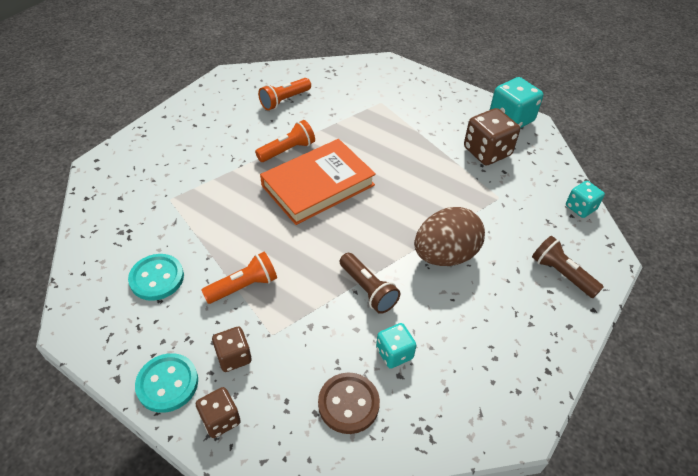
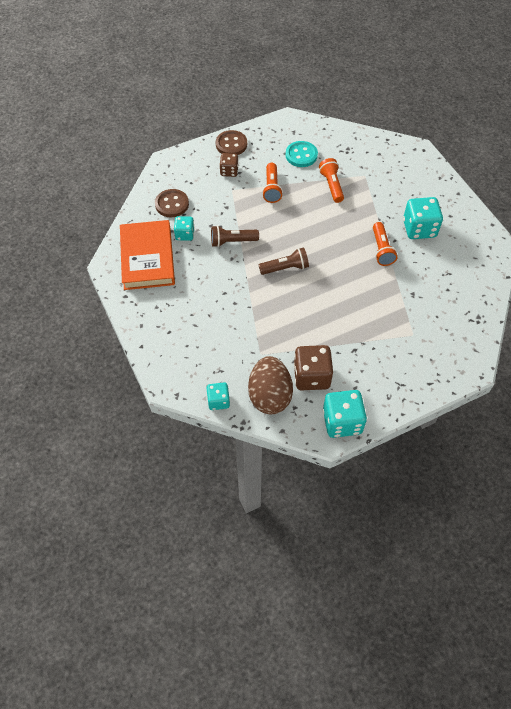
camera: 120 degrees right, 10 degrees up
turquoise button [135,353,198,413] -> brown button [216,130,247,155]
brown dice [196,387,241,438] -> none
orange flashlight [258,78,311,110] -> orange flashlight moved to [319,158,344,203]
orange book [260,139,376,225] -> orange book moved to [120,220,175,290]
brown egg [414,207,485,266] -> brown egg moved to [248,356,293,414]
brown flashlight [532,236,604,298] -> brown flashlight moved to [259,247,309,275]
none -> turquoise dice [403,197,443,239]

